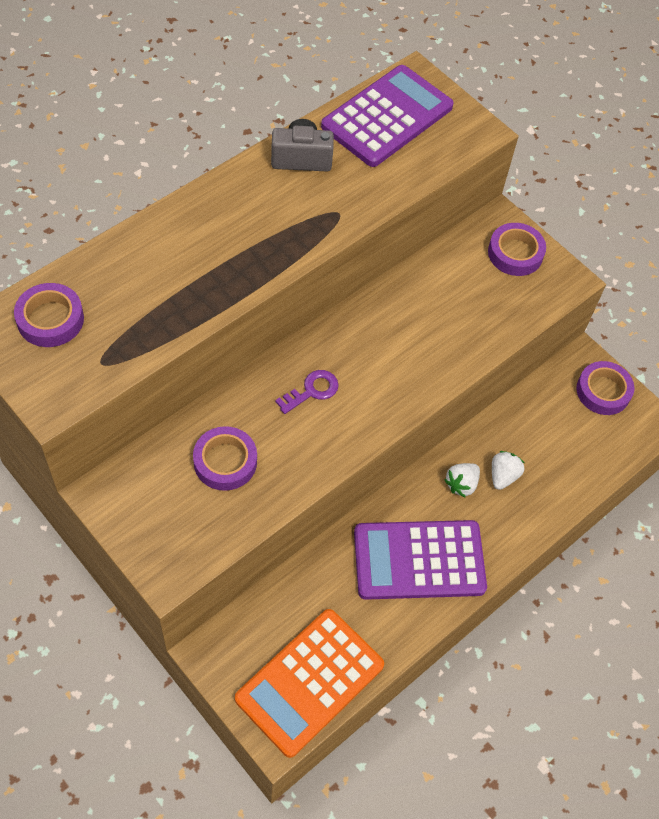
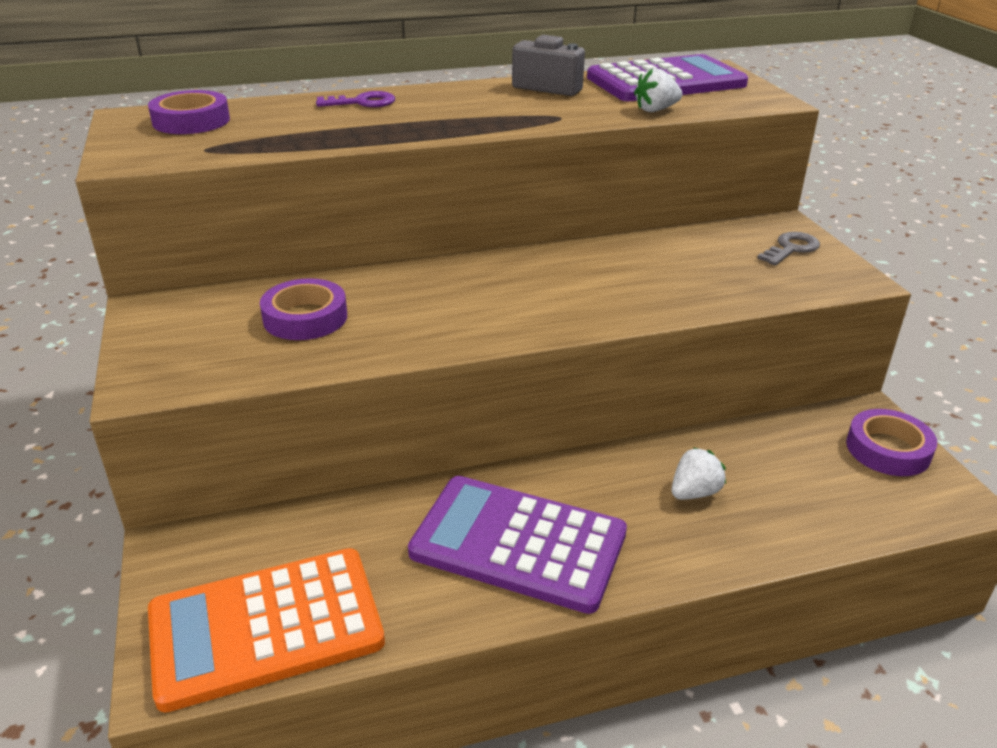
camera: 30 degrees right, 25 degrees down
purple key [275,370,339,414] -> purple key moved to [316,91,395,107]
white strawberry [444,463,480,498] -> white strawberry moved to [634,68,682,112]
purple tape [488,223,546,276] -> grey key [757,232,820,265]

